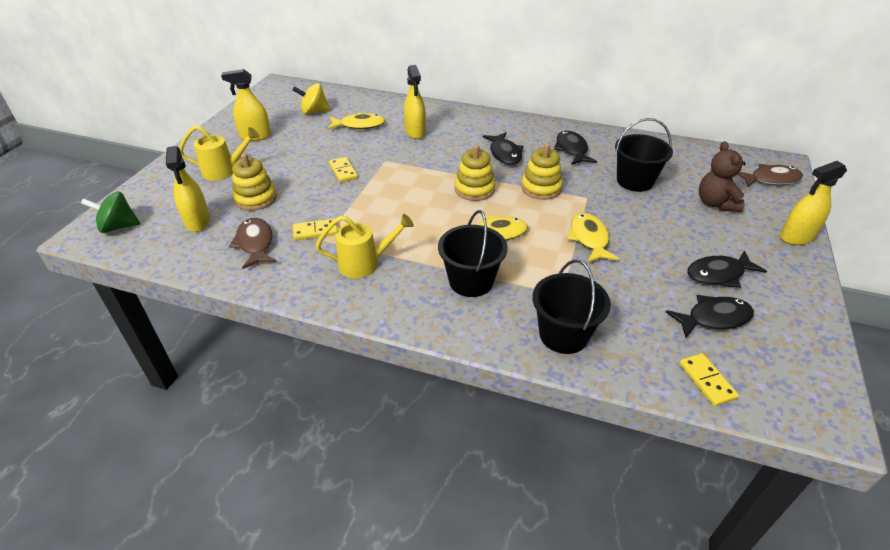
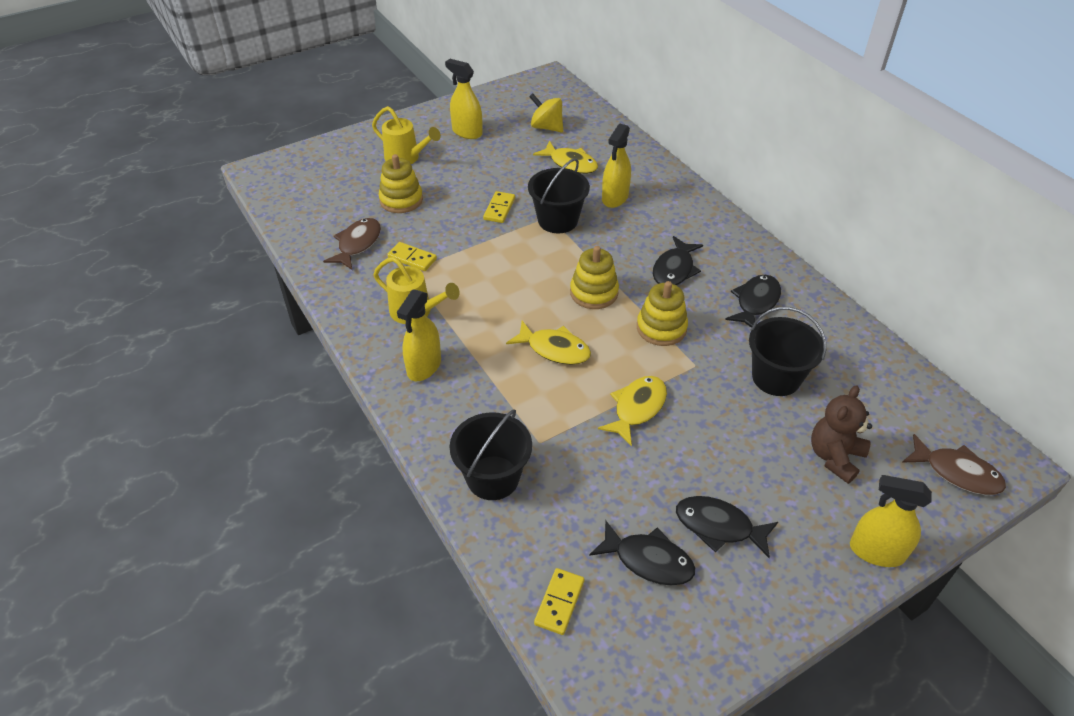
camera: 40 degrees right, 5 degrees up
green spinning top [81,192,140,233] -> none
yellow spray bottle [166,146,210,232] -> yellow spray bottle moved to [397,289,441,381]
black bucket [438,210,508,297] -> black bucket moved to [528,158,590,233]

